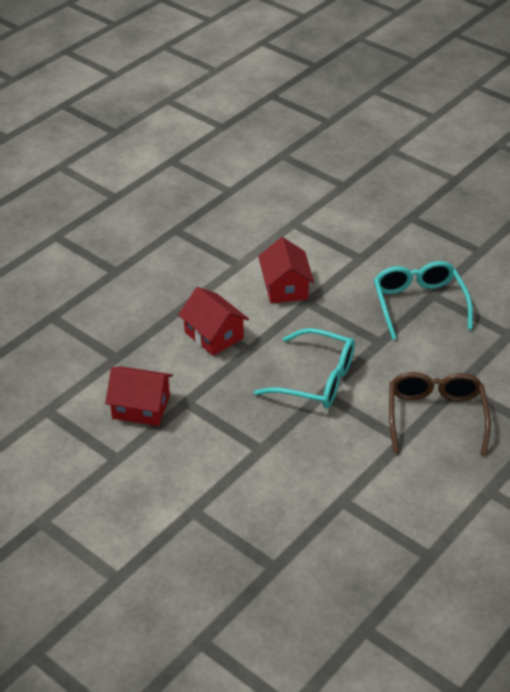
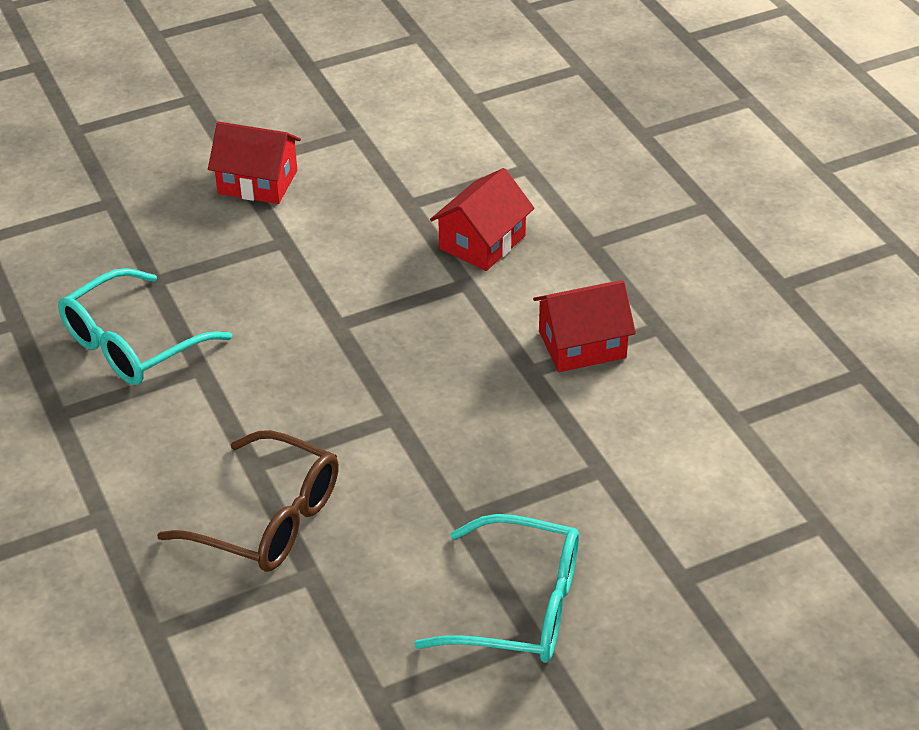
camera: 115 degrees right, 0 degrees up
turquoise glasses [254,328,355,408] -> turquoise glasses moved to [58,268,232,385]
red house [258,237,314,303] -> red house moved to [208,122,301,204]

